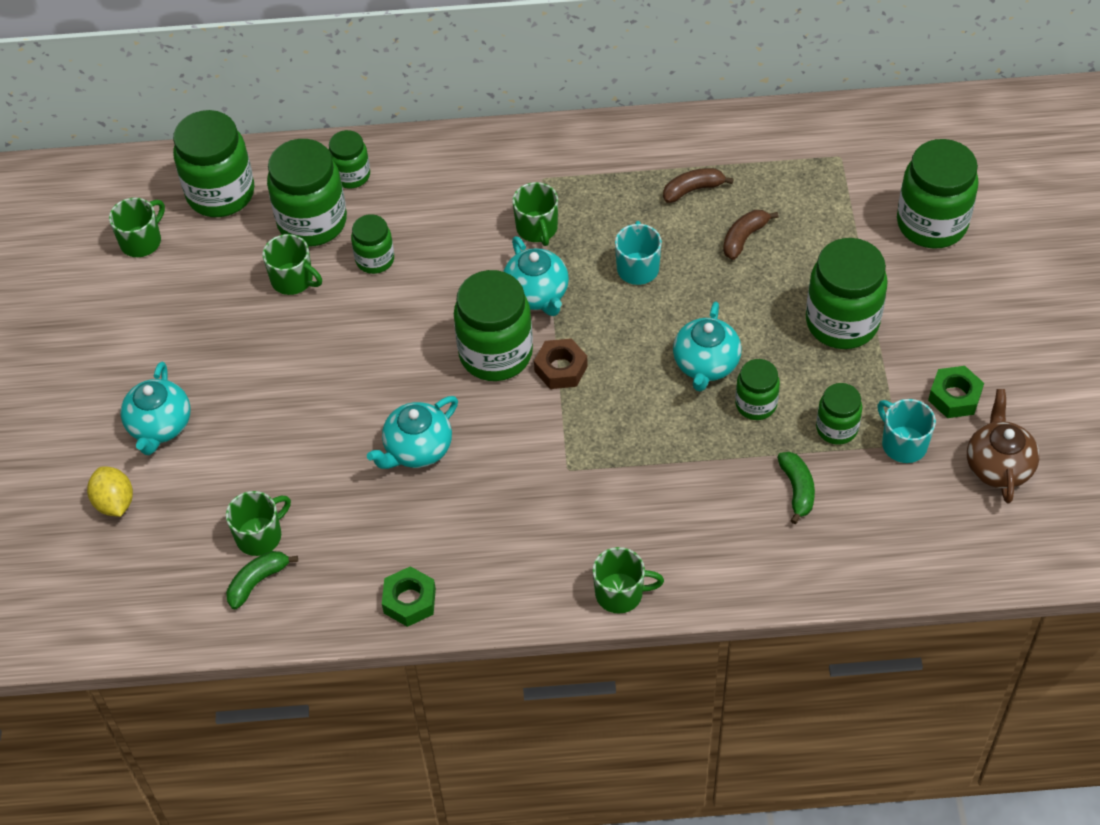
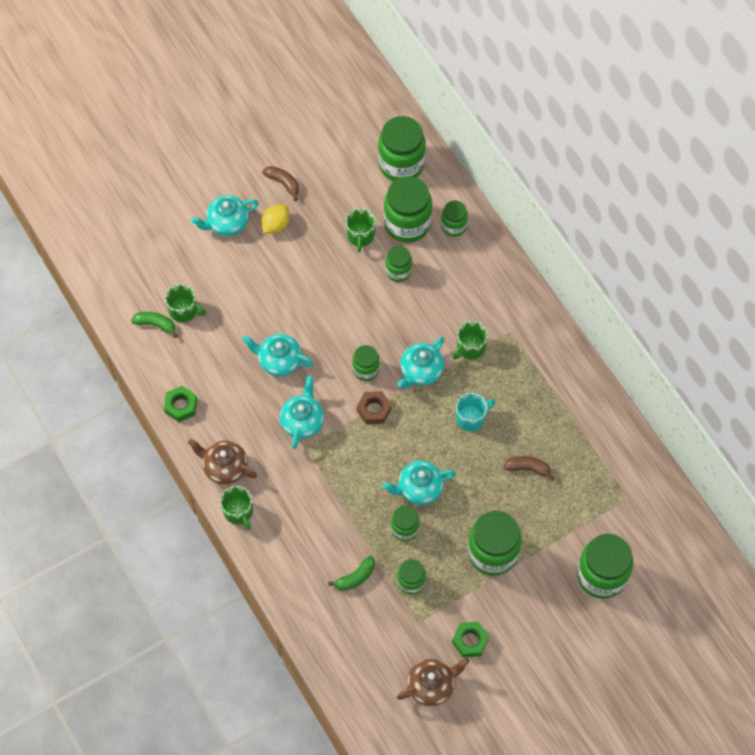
camera: 60 degrees right, 10 degrees up
yellow lemon [87,466,133,517] -> yellow lemon moved to [261,205,290,234]
green mug [109,198,165,257] -> none
green jar [454,270,533,381] -> green jar [352,345,380,381], size x0.55
brown banana [663,168,734,203] -> brown banana moved to [262,166,299,201]
turquoise mug [877,399,936,463] -> none
none -> brown teapot [188,439,257,485]
none -> turquoise teapot [280,375,324,449]

